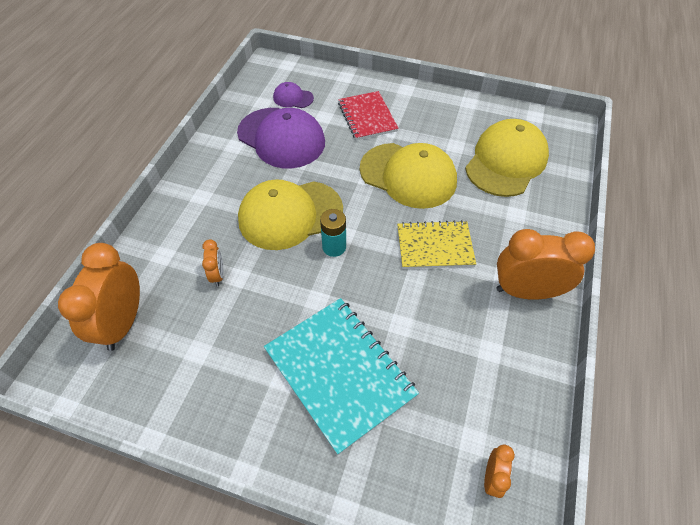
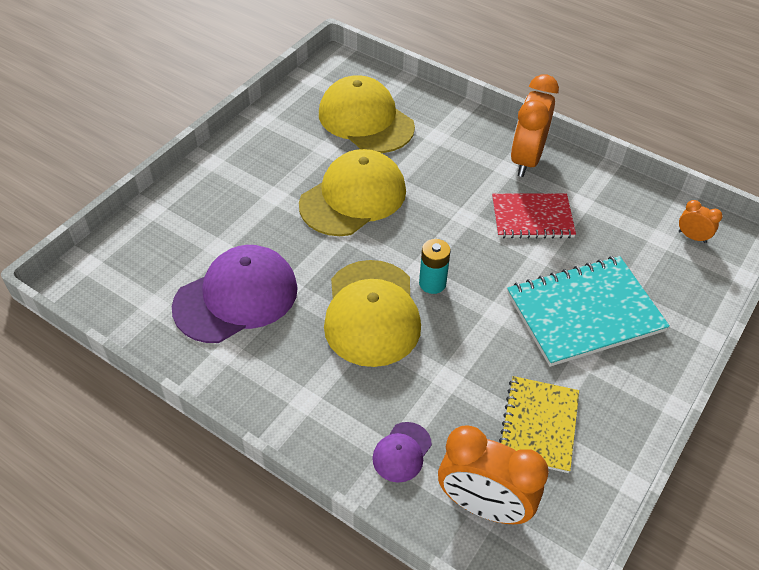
camera: 75 degrees left, 5 degrees down
orange clock [202,239,224,286] -> none
purple cap [273,82,314,108] -> purple cap moved to [372,422,432,483]
red notebook [338,91,399,140] -> red notebook moved to [492,193,576,239]
yellow notebook [397,220,476,269] -> yellow notebook moved to [499,376,579,473]

